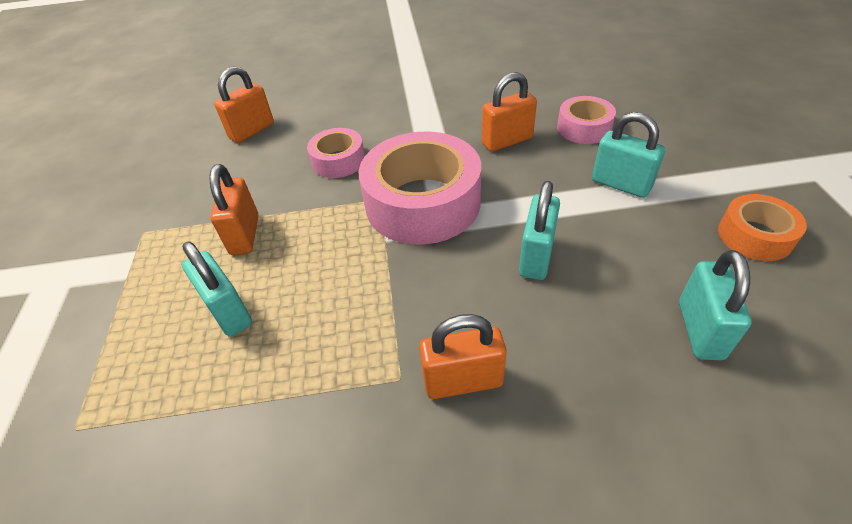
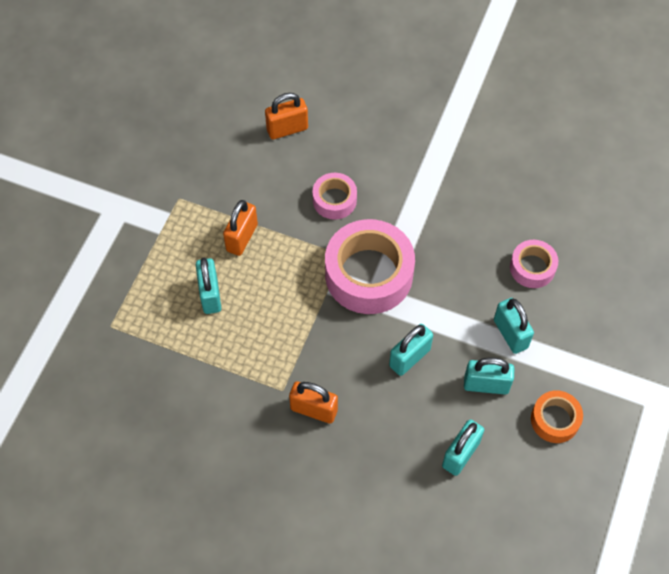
camera: 25 degrees right, 15 degrees up
orange padlock [482,72,537,152] -> none
none -> turquoise padlock [464,357,514,395]

